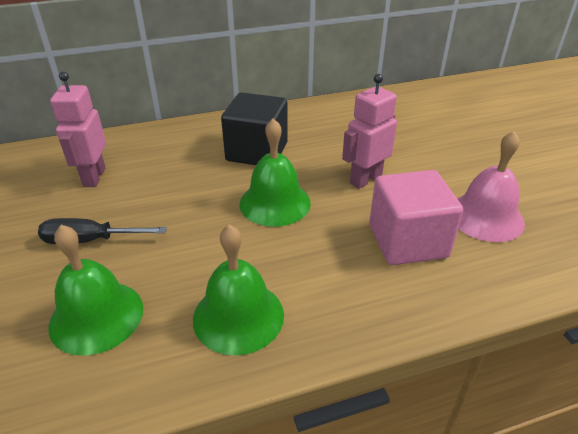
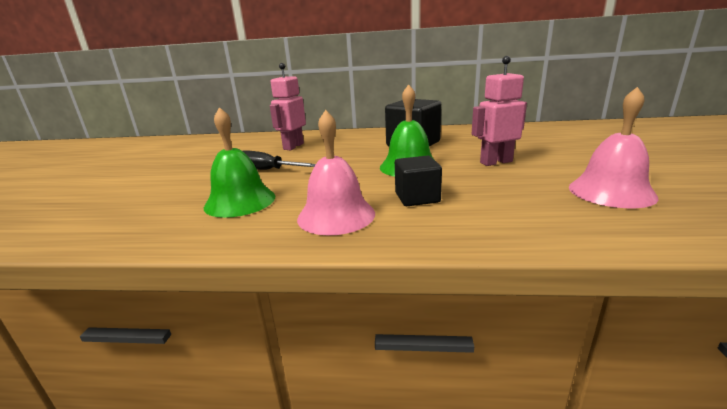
camera: 25 degrees right, 15 degrees down
green bell [193,224,284,355] -> pink bell [297,110,375,235]
pink cube [369,170,463,265] -> none
none -> black cube [395,156,442,206]

